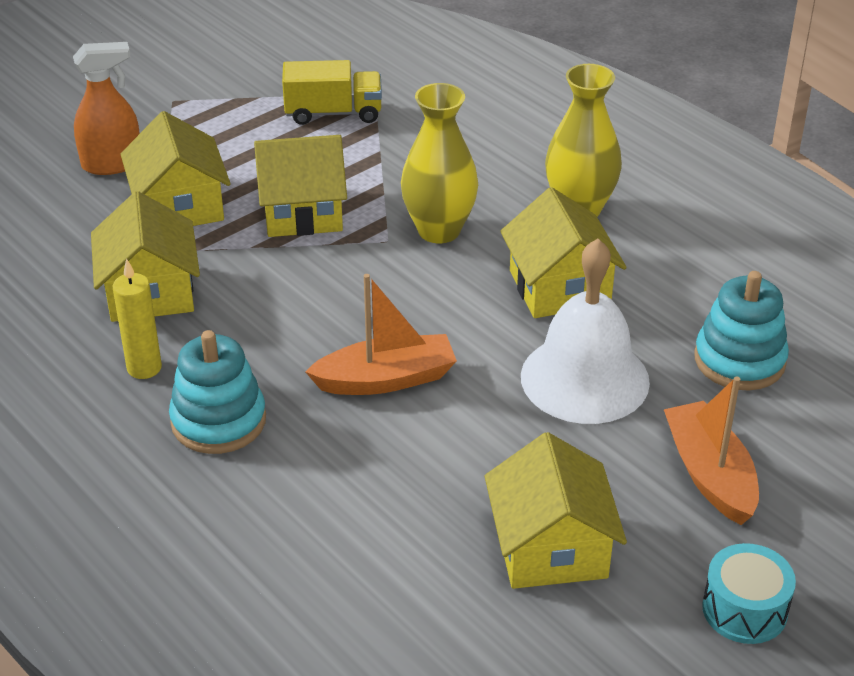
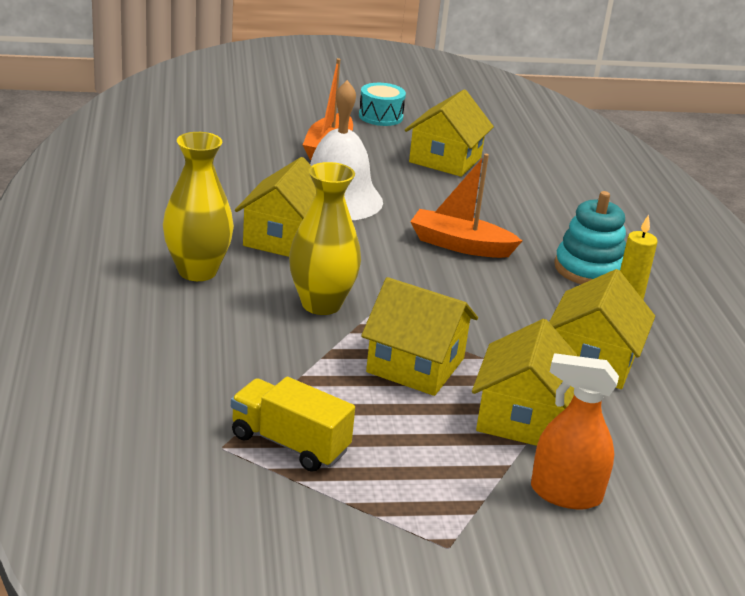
camera: 150 degrees left, 10 degrees down
turquoise stacking toy [694,271,789,391] -> none

